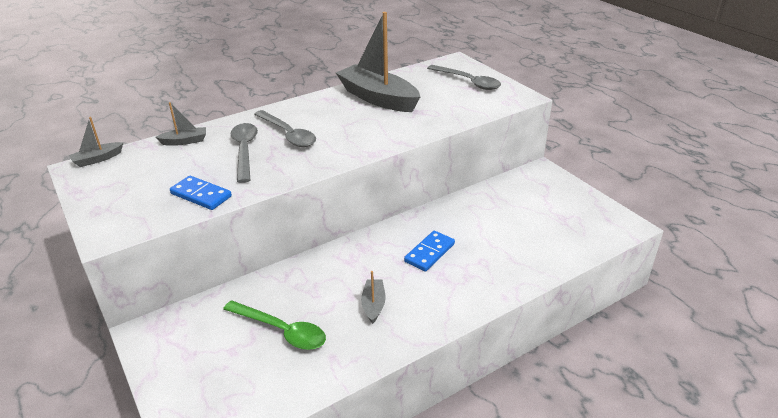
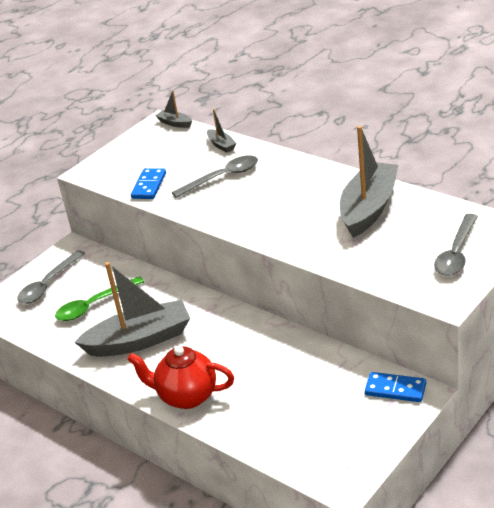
camera: 75 degrees right, 0 degrees up
green spoon [223,300,326,350] -> green spoon turned 45 degrees clockwise [55,276,144,321]
grey spoon [254,110,316,147] -> grey spoon moved to [17,250,85,304]
grey boat [361,271,386,324] -> grey boat [74,262,190,357], size x2.28
blue domino [404,231,455,272] -> blue domino moved to [365,372,426,402]
none -> red teapot [127,346,234,409]

